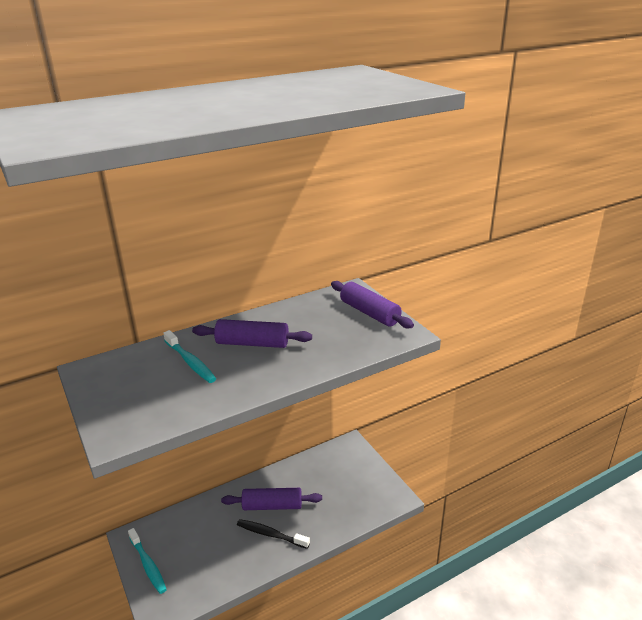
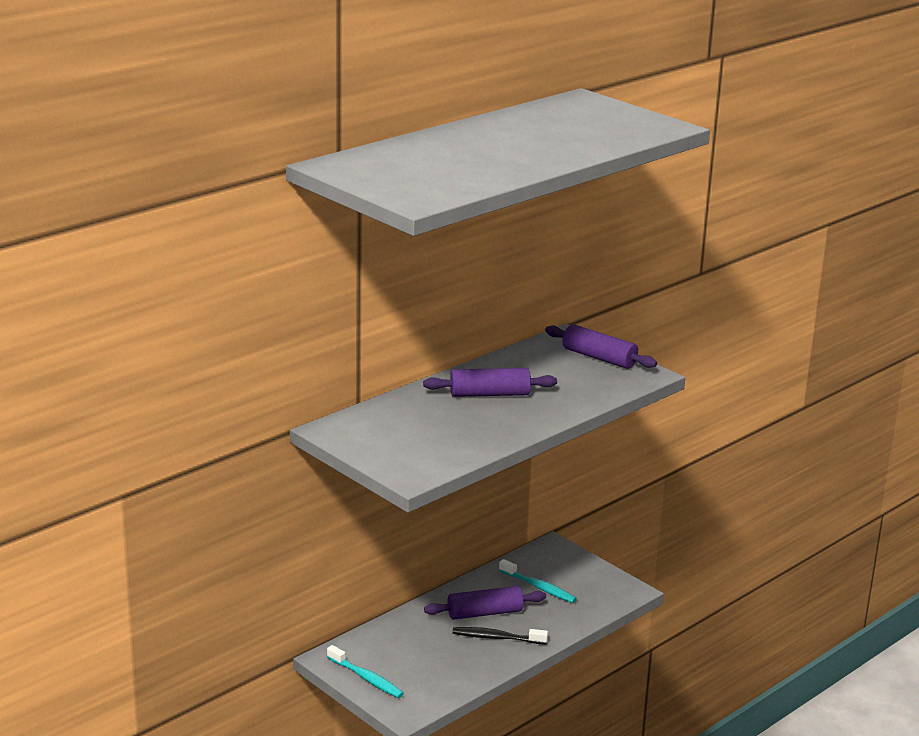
camera: 15 degrees left, 5 degrees down
turquoise toothbrush [163,330,216,383] -> turquoise toothbrush moved to [499,559,577,603]

